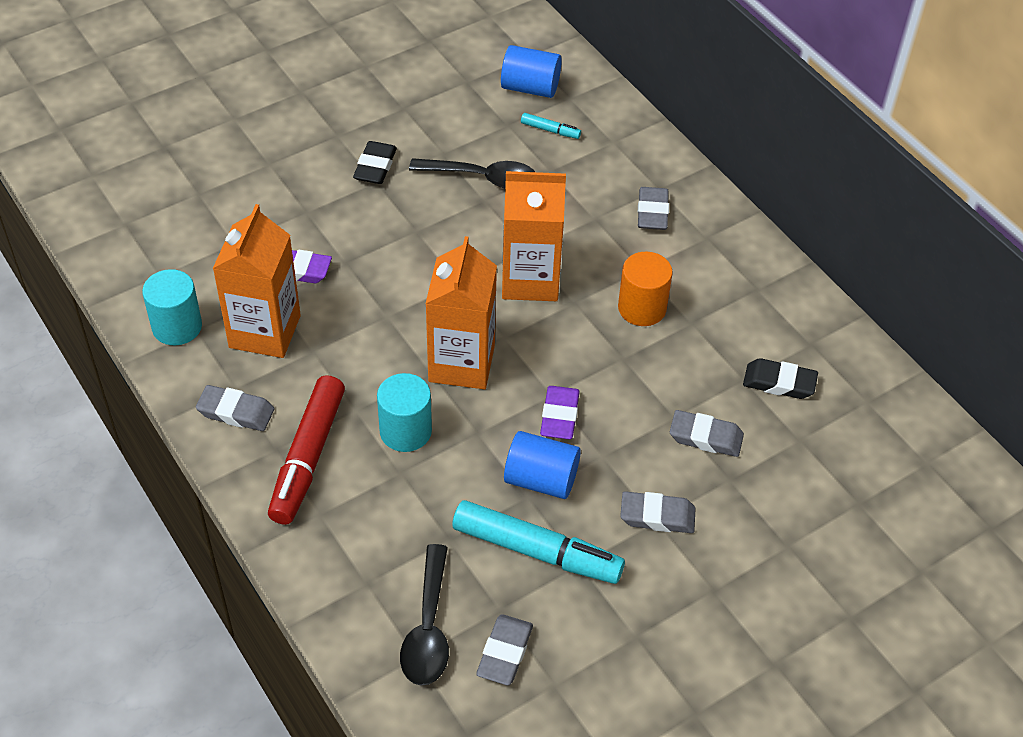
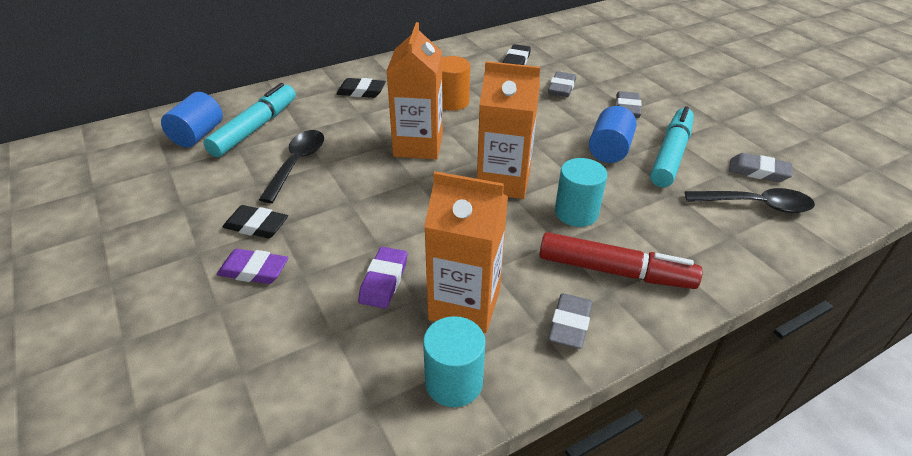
camera: 85 degrees left, 10 degrees down
turquoise marker [521,113,581,139] -> turquoise marker [203,83,296,157], size x2.27
purple eraser [540,386,580,439] -> purple eraser moved to [217,249,288,284]
grey eraser [638,187,669,230] -> black eraser [336,78,386,98]

